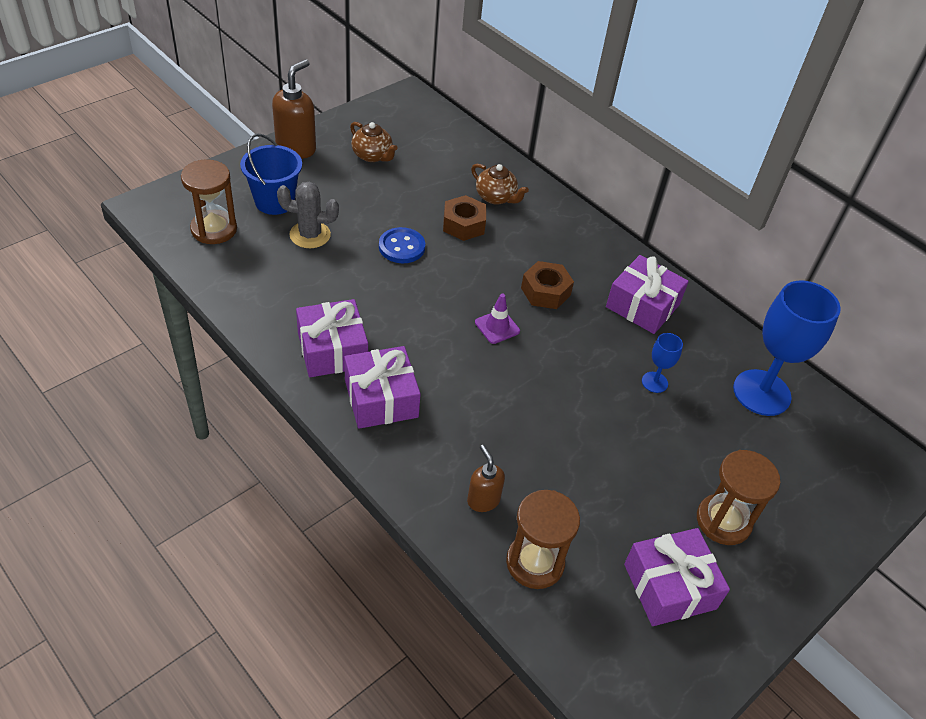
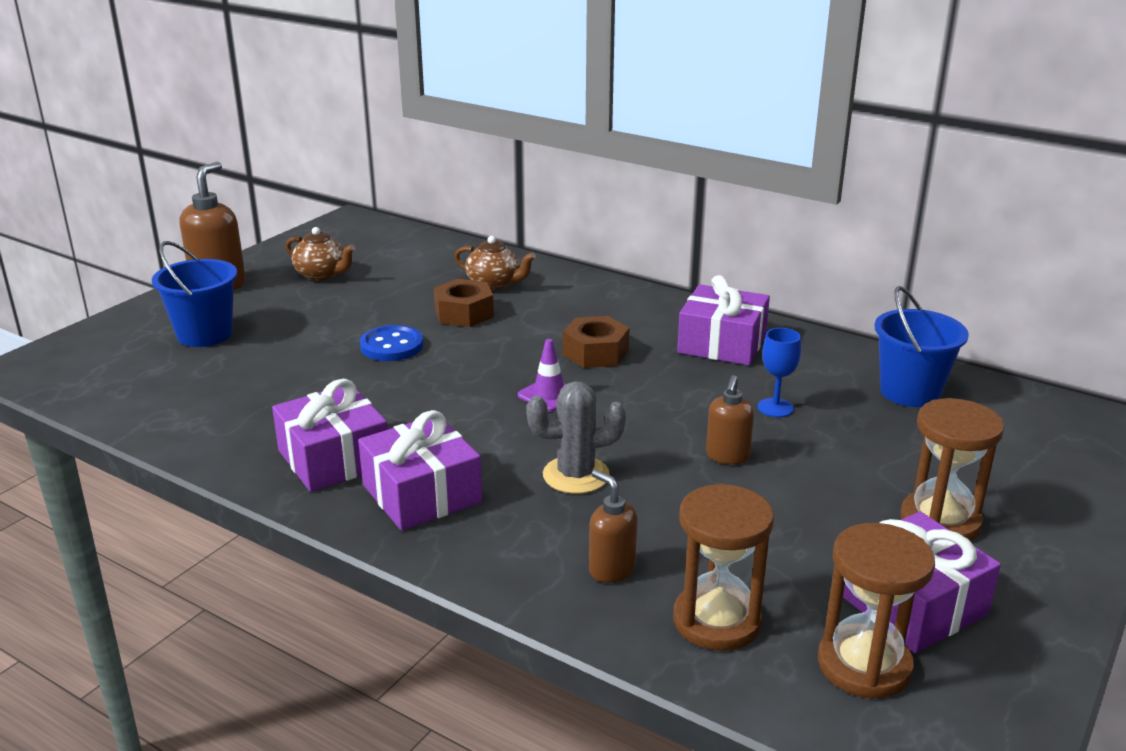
camera: 10 degrees left, 20 degrees down
brown hourglass [181,159,237,244] -> brown hourglass moved to [818,523,935,699]
grey cactus [277,182,339,248] -> grey cactus moved to [526,381,626,494]
blue goblet [733,281,841,416] -> blue bucket [874,286,969,407]
none -> brown soap dispenser [706,375,754,464]

